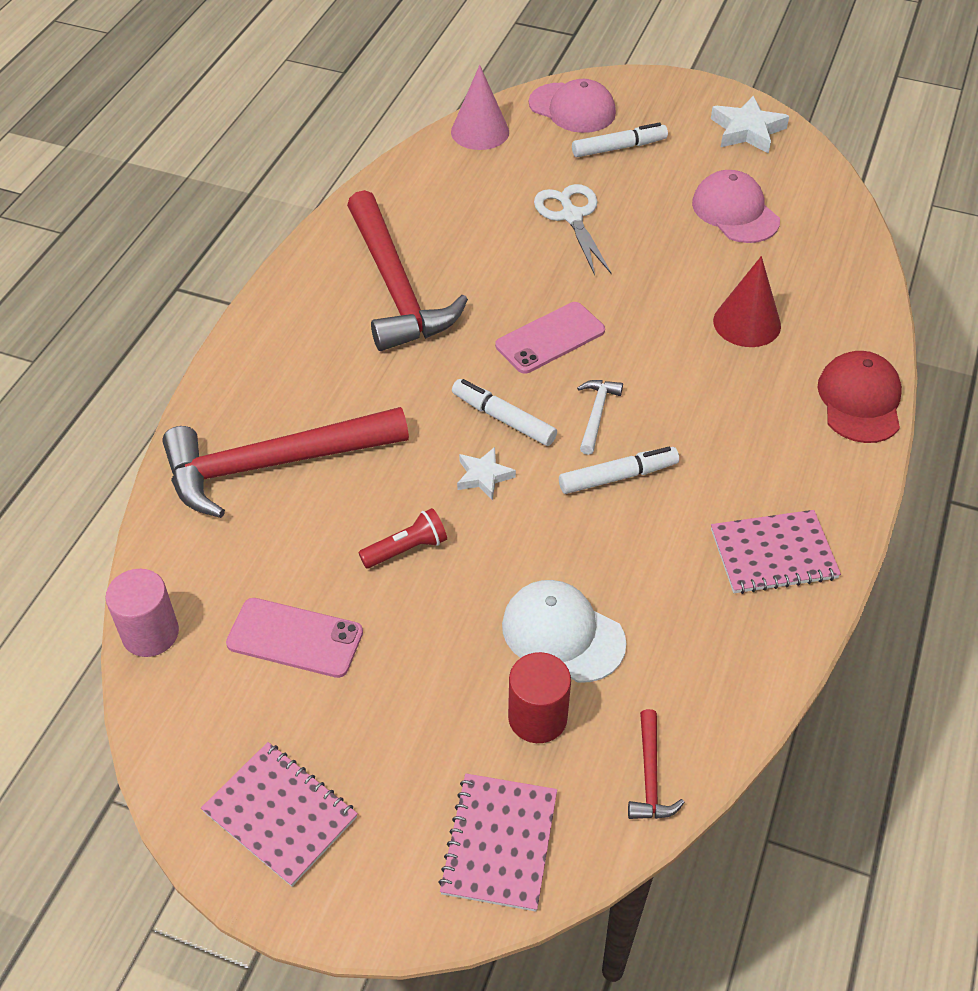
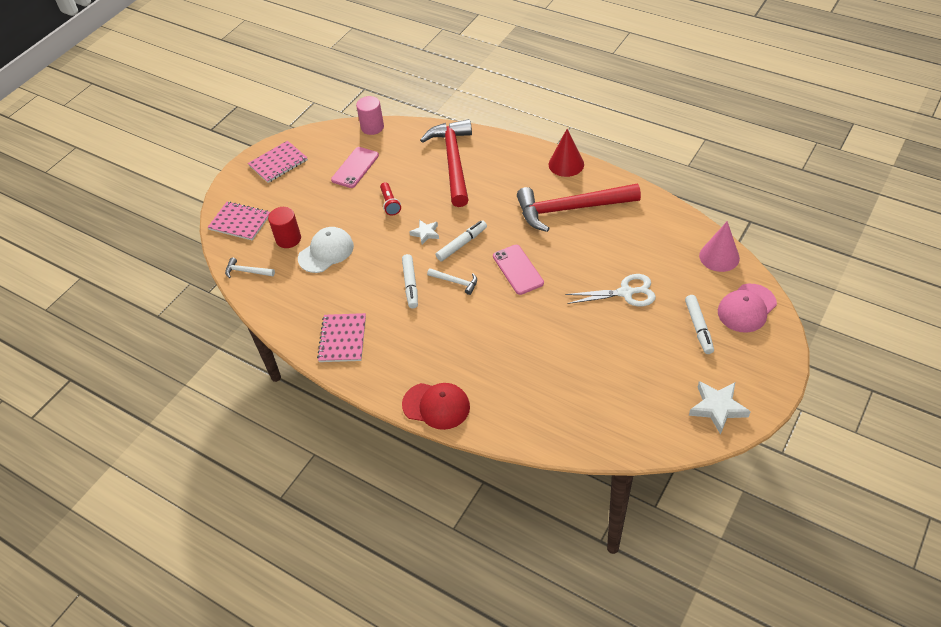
camera: 105 degrees right, 0 degrees up
red hammer [628,709,685,819] -> white hammer [225,257,275,278]
pink cap [692,170,780,243] -> none
red cone [713,256,781,347] -> red cone moved to [549,129,584,177]

